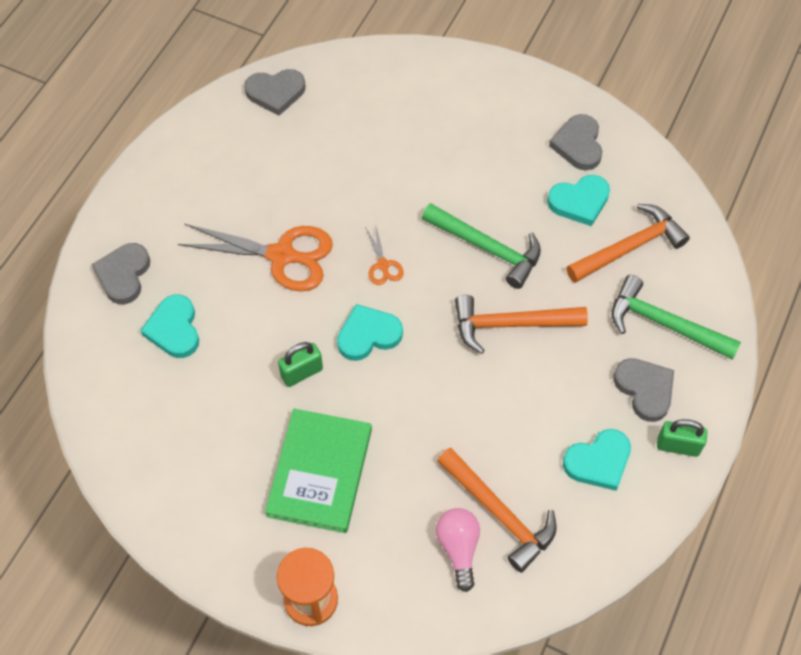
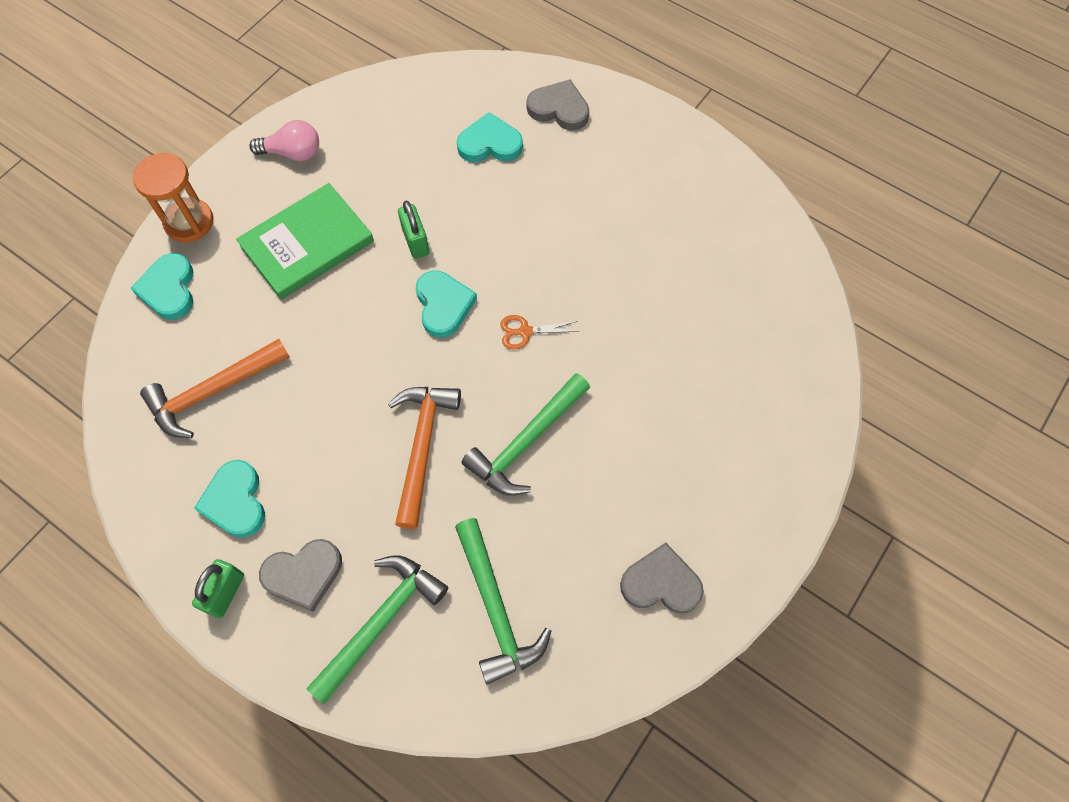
camera: 100 degrees right, 5 degrees up
orange scissors [178,224,333,292] -> none
grey heart [244,69,306,116] -> none
green book [265,409,372,533] -> green book turned 60 degrees counterclockwise [236,183,374,300]
pink light bulb [436,508,480,592] -> pink light bulb moved to [249,120,319,161]
turquoise heart [547,175,610,226] -> turquoise heart moved to [131,253,193,320]
orange hammer [566,204,690,283] -> green hammer [455,518,551,685]

